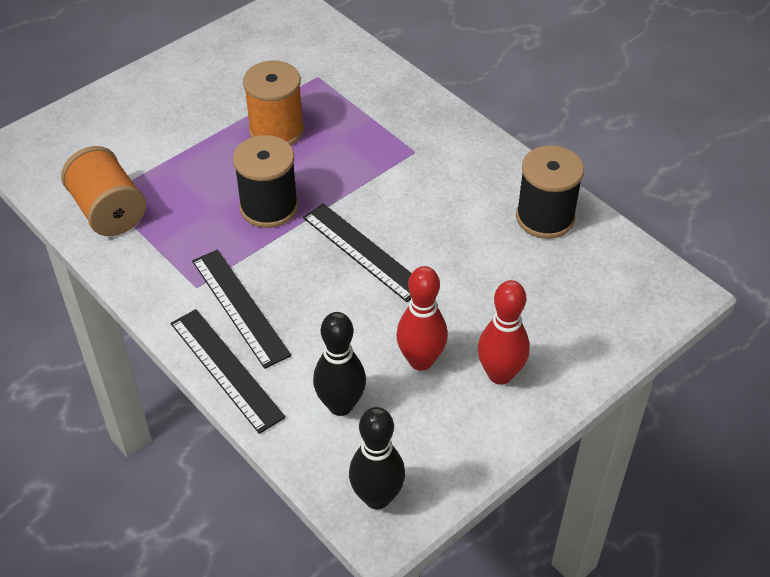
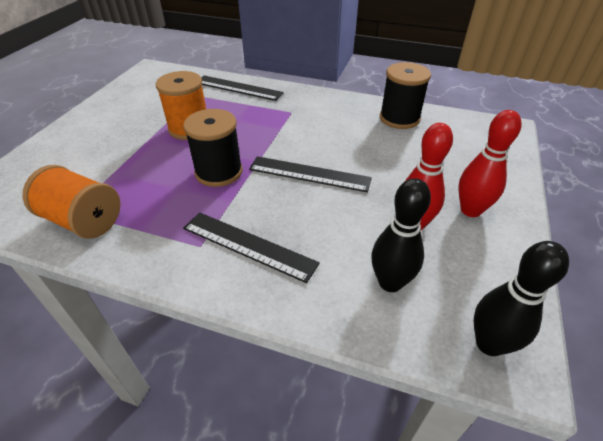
camera: 30 degrees left, 5 degrees down
black ruler [171,309,286,434] -> black ruler moved to [201,75,284,101]

